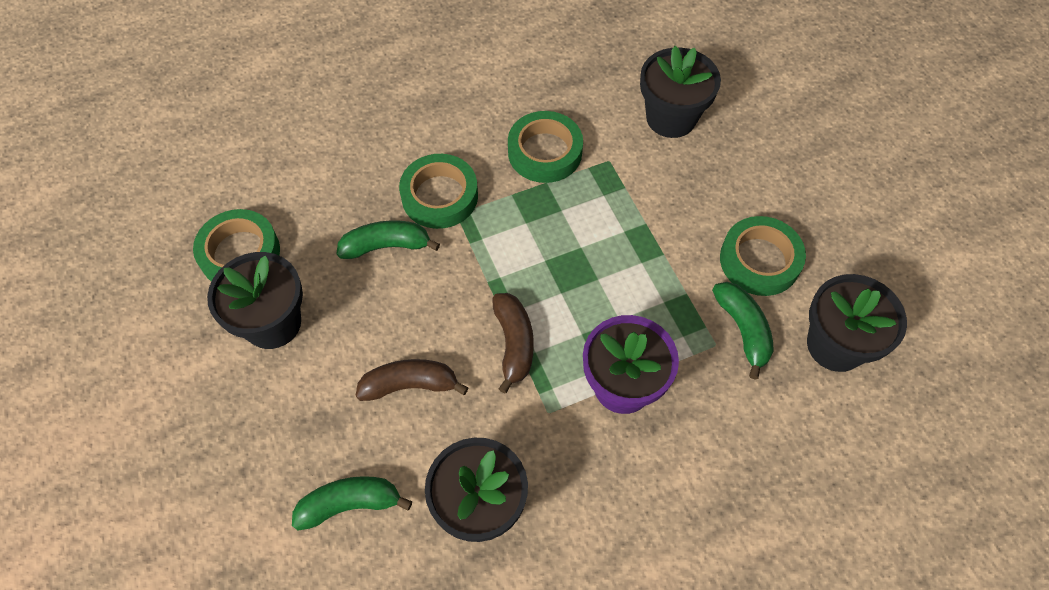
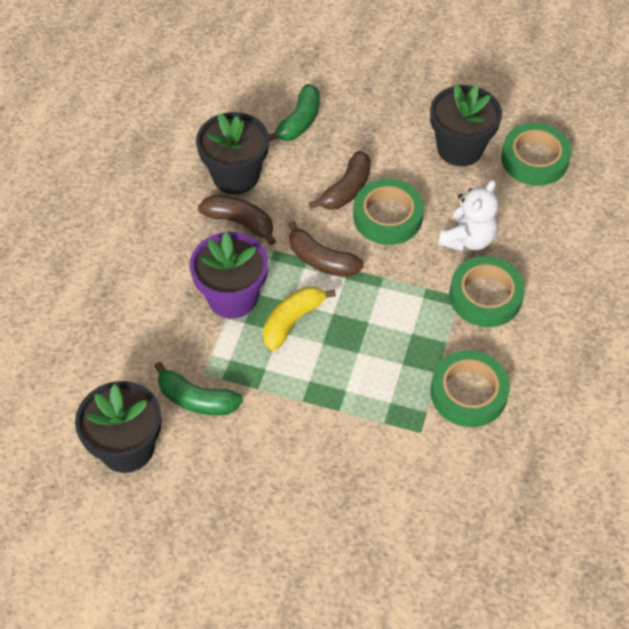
camera: 130 degrees right, 5 degrees down
green banana [336,220,440,259] -> white teddy bear [438,180,499,251]
black flower pot [640,46,721,138] -> none
green tape [720,216,806,296] -> green tape moved to [353,179,424,245]
none -> brown banana [198,195,276,245]
none -> yellow banana [263,286,336,351]

